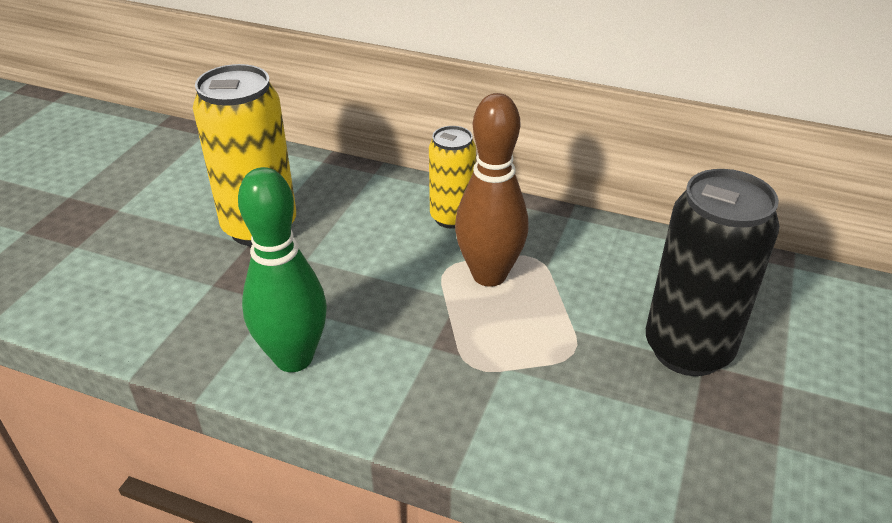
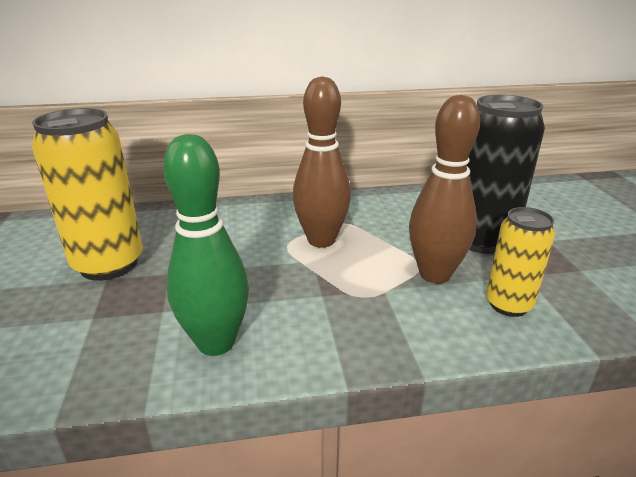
camera: 30 degrees left, 10 degrees down
yellow can [429,126,476,229] -> yellow can moved to [486,207,555,317]
none -> brown bowling pin [409,95,480,284]

